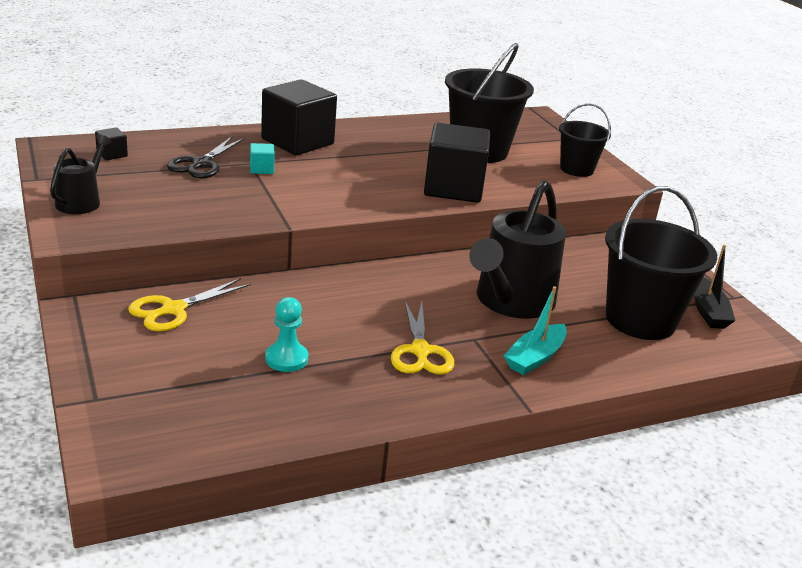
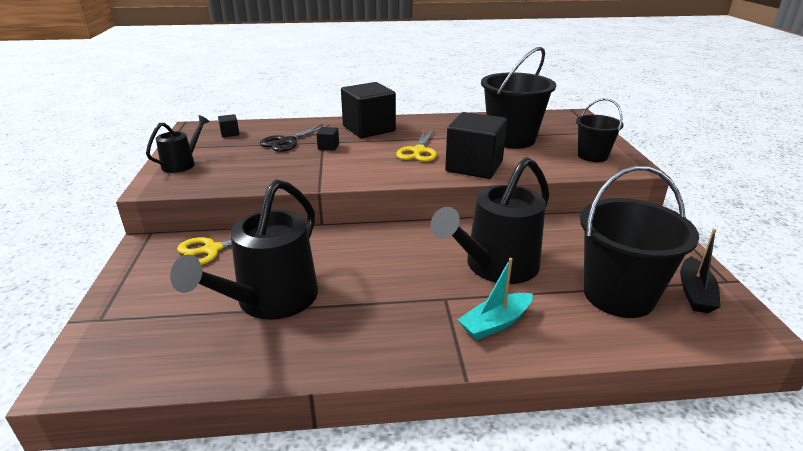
camera: 20 degrees right, 0 degrees up
turquoise cube [250,143,275,174] -> black cube [316,127,339,151]
turquoise pawn [265,297,308,372] -> black watering can [170,179,318,320]
yellow scissors [391,301,454,375] -> yellow scissors moved to [396,129,437,162]

